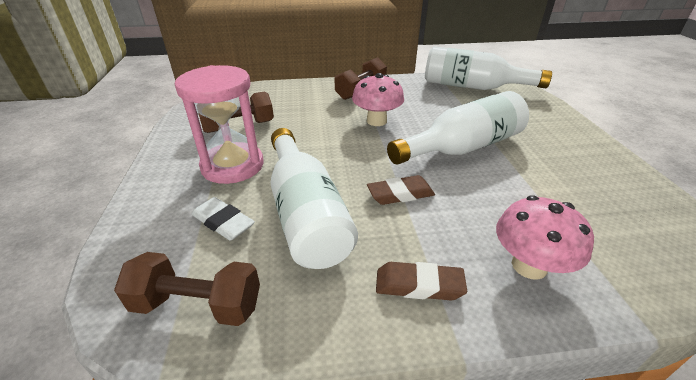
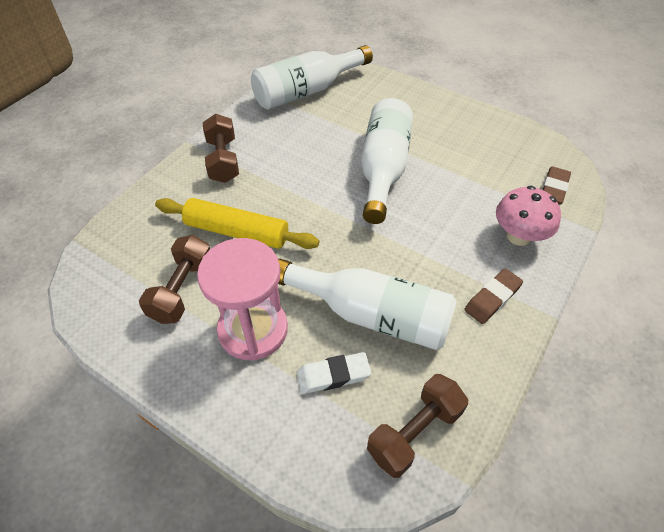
camera: 50 degrees left, 15 degrees up
pink mushroom [352,73,404,126] -> none
brown eraser [367,175,435,205] -> brown eraser moved to [543,166,571,205]
none -> yellow rolling pin [155,198,319,249]

